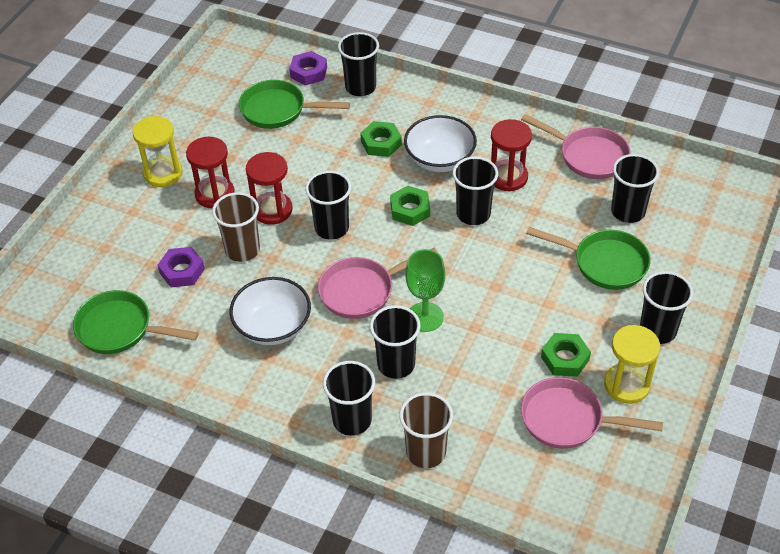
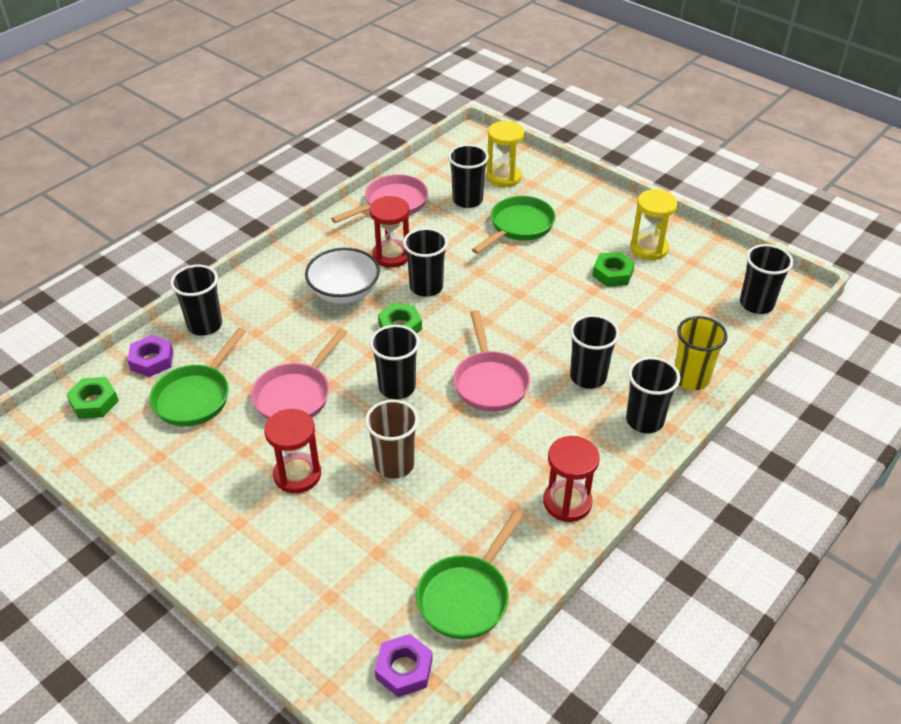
camera: 75 degrees left, 5 degrees down
yellow hourglass [133,116,182,187] -> yellow hourglass moved to [487,121,524,187]
purple nut [158,247,205,287] -> purple nut moved to [375,634,433,697]
white bowl [229,277,311,345] -> none
red hourglass [246,152,293,225] -> red hourglass moved to [543,436,600,522]
green nut [360,121,402,157] -> green nut moved to [66,377,119,419]
brown cup [399,392,453,468] -> yellow cup [675,316,728,390]
green goblet [405,249,445,332] -> none
pink pan [521,377,663,449] -> pink pan moved to [251,328,348,420]
black cup [640,271,693,344] -> black cup moved to [740,244,793,314]

